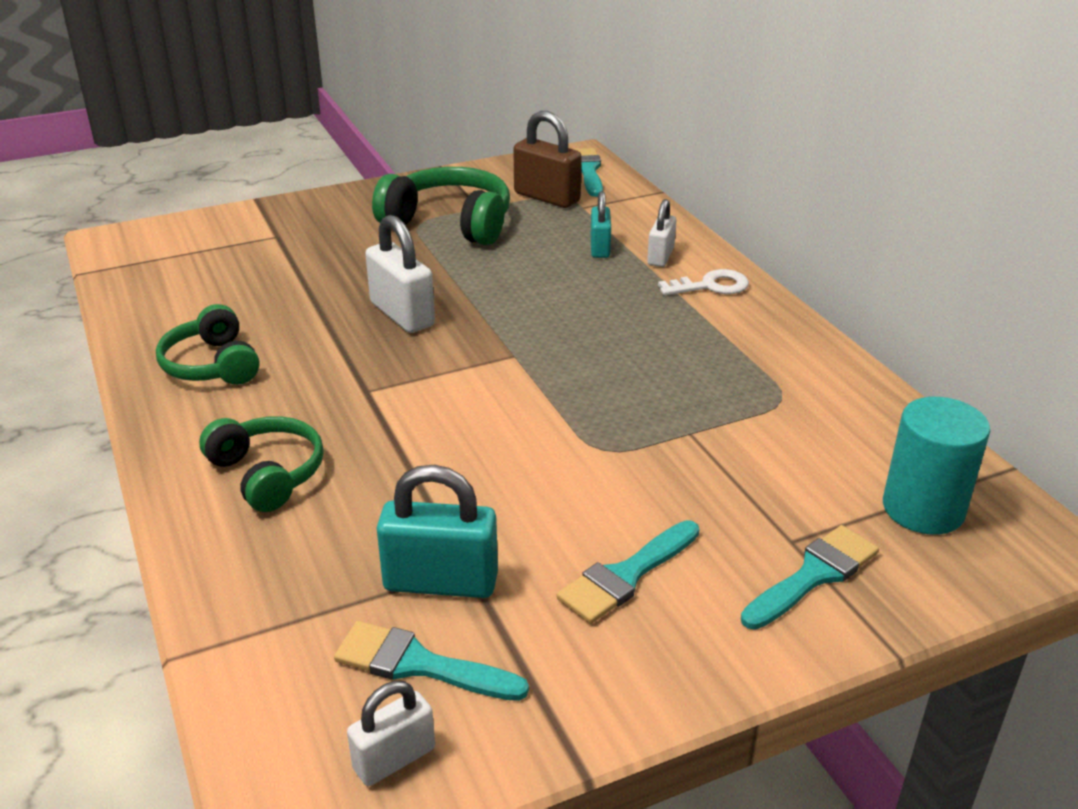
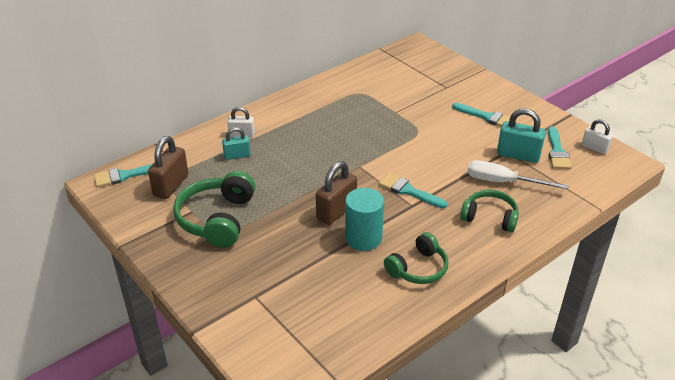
camera: 105 degrees left, 5 degrees up
green headphones [199,416,324,512] -> green headphones turned 75 degrees clockwise [460,190,519,233]
white padlock [365,215,435,333] -> brown padlock [316,161,357,225]
turquoise padlock [377,465,498,598] -> turquoise padlock turned 60 degrees counterclockwise [497,108,546,163]
white key [658,269,749,295] -> none
turquoise brush [741,525,879,630] -> turquoise brush moved to [379,173,447,208]
turquoise cylinder [883,397,990,535] -> turquoise cylinder moved to [345,188,384,251]
none -> white screwdriver [467,160,569,189]

